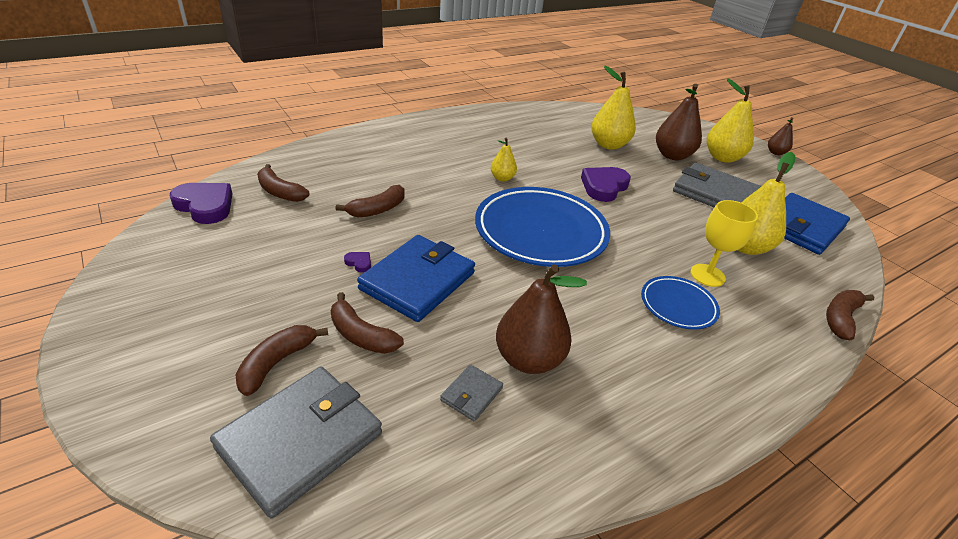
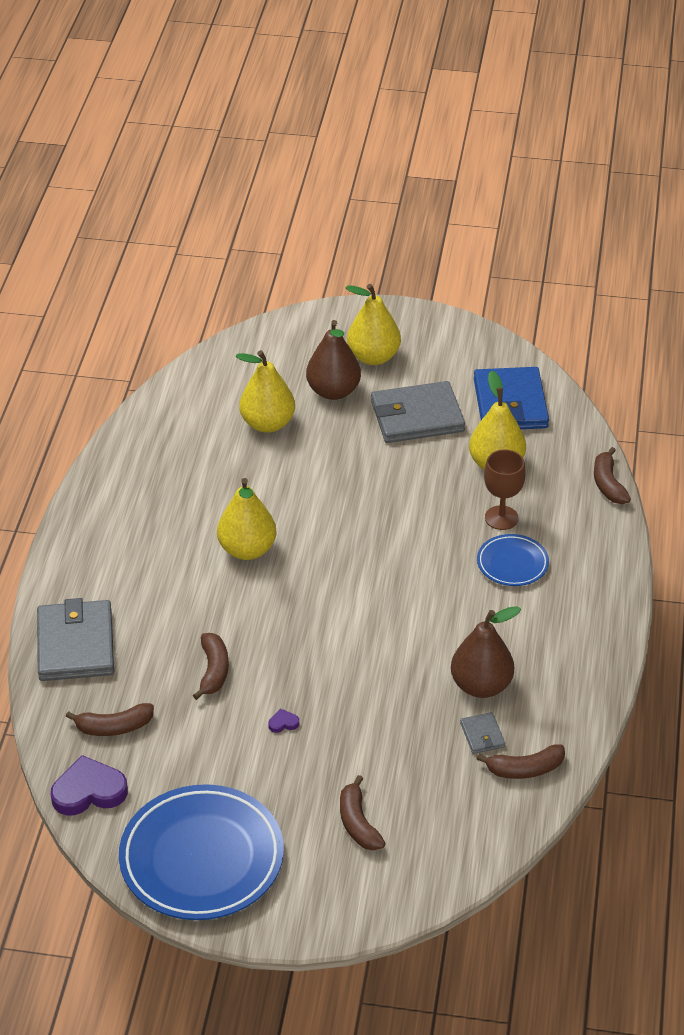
camera: 45 degrees left, 5 degrees up
grey wallet [210,367,382,518] -> grey wallet moved to [37,598,114,681]
brown banana [331,292,404,354] -> brown banana moved to [476,744,565,779]
blue wallet [357,235,475,322] -> none
blue plate [475,187,610,267] -> blue plate moved to [119,784,284,920]
yellow pear [491,138,517,182] -> yellow pear [217,478,277,560], size x1.86
purple heart [581,167,631,202] -> none
yellow goblet [690,200,758,287] -> brown goblet [484,449,526,530]
brown pear [768,117,793,155] -> none

